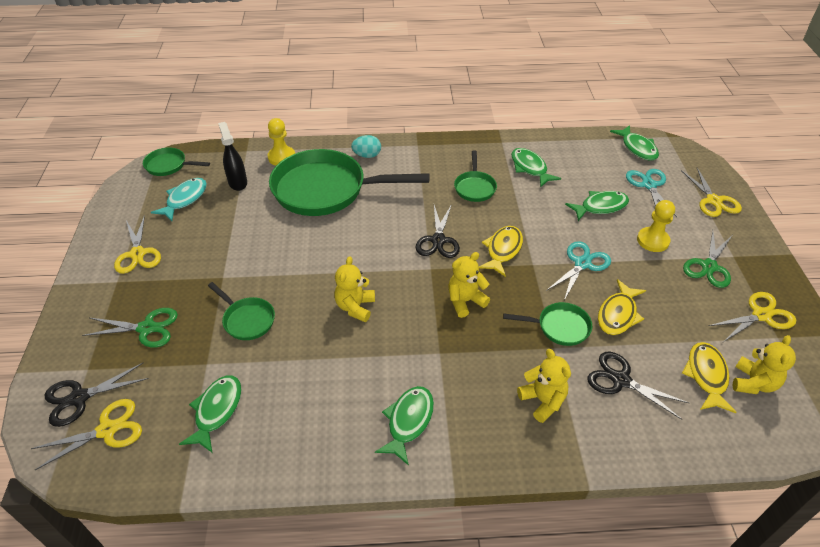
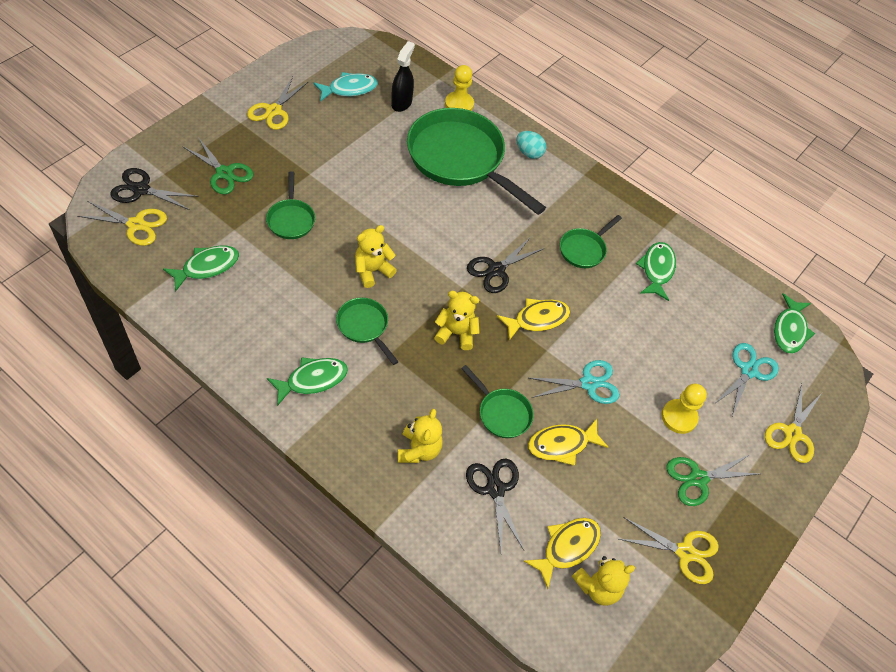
camera: 35 degrees right, 10 degrees up
green pan [143,148,210,176] -> green pan moved to [336,298,399,365]
green fish [565,191,629,221] -> none

